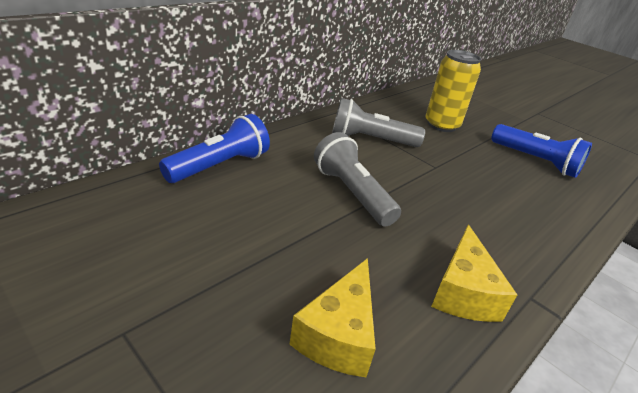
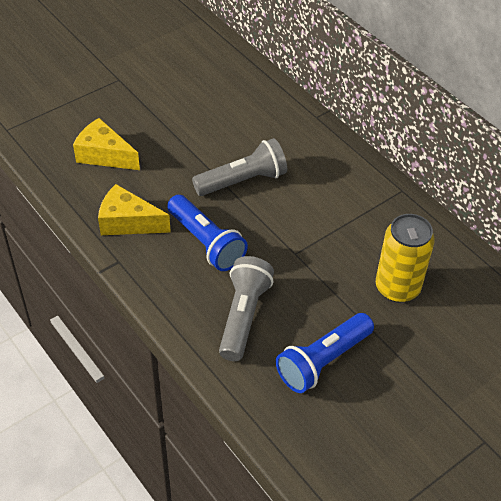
camera: 100 degrees right, 15 degrees up
blue flashlight [159,114,270,183] -> blue flashlight moved to [167,195,248,271]
grey flashlight [332,98,425,147] -> grey flashlight moved to [219,256,274,361]

